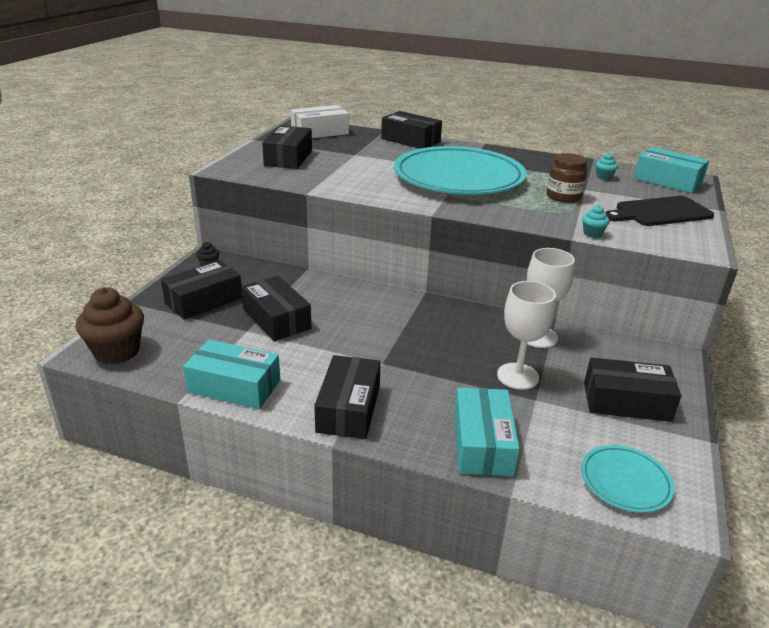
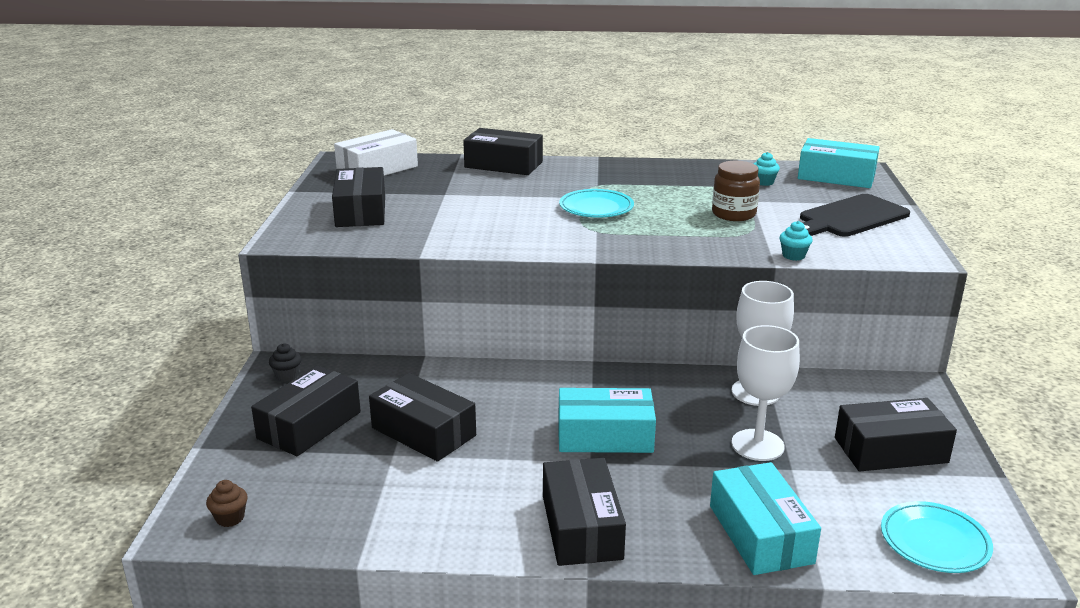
camera: 15 degrees left, 5 degrees down
brown cupcake [76,288,144,364] -> brown cupcake [206,480,248,527], size x0.45
turquoise box [183,339,280,409] -> turquoise box moved to [558,388,656,453]
turquoise plate [394,146,527,195] -> turquoise plate [559,189,634,218], size x0.44

